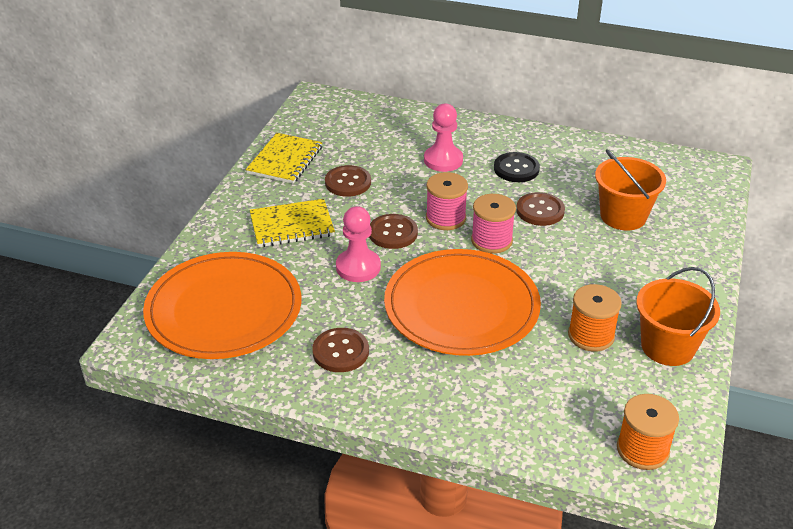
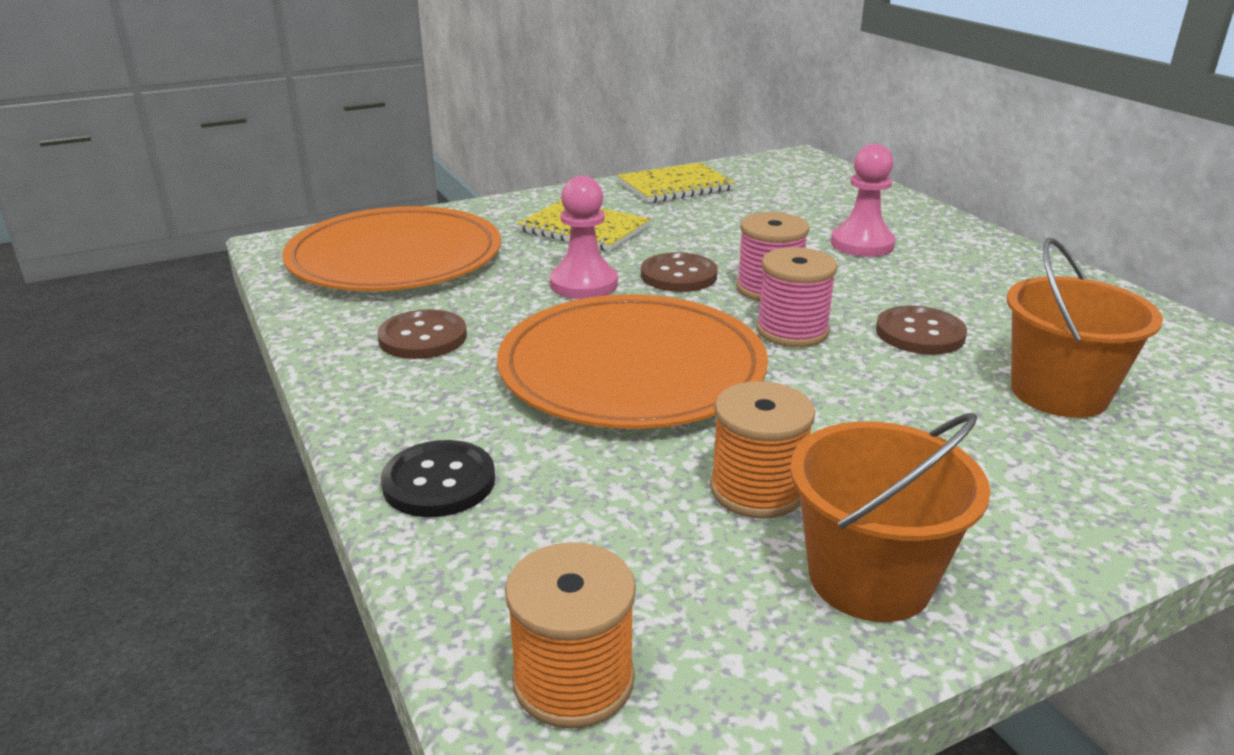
camera: 45 degrees right, 10 degrees down
brown button [325,165,371,197] -> none
black button [494,152,540,182] -> black button moved to [381,440,495,517]

